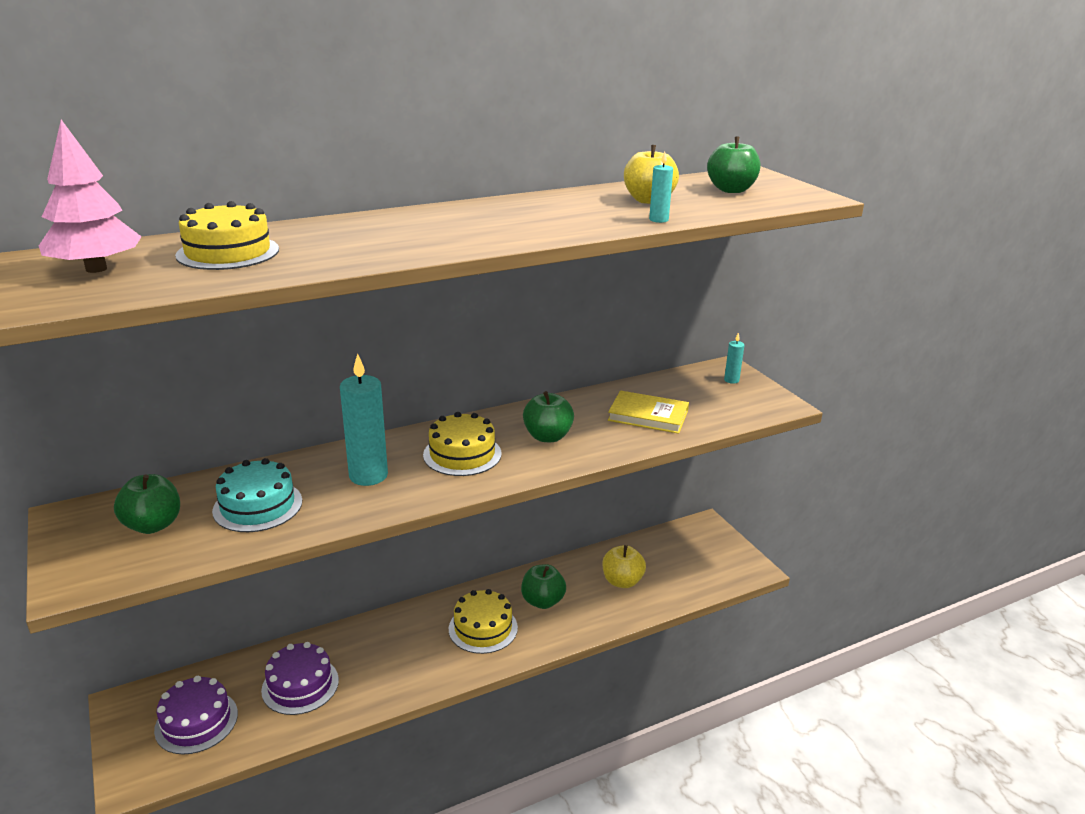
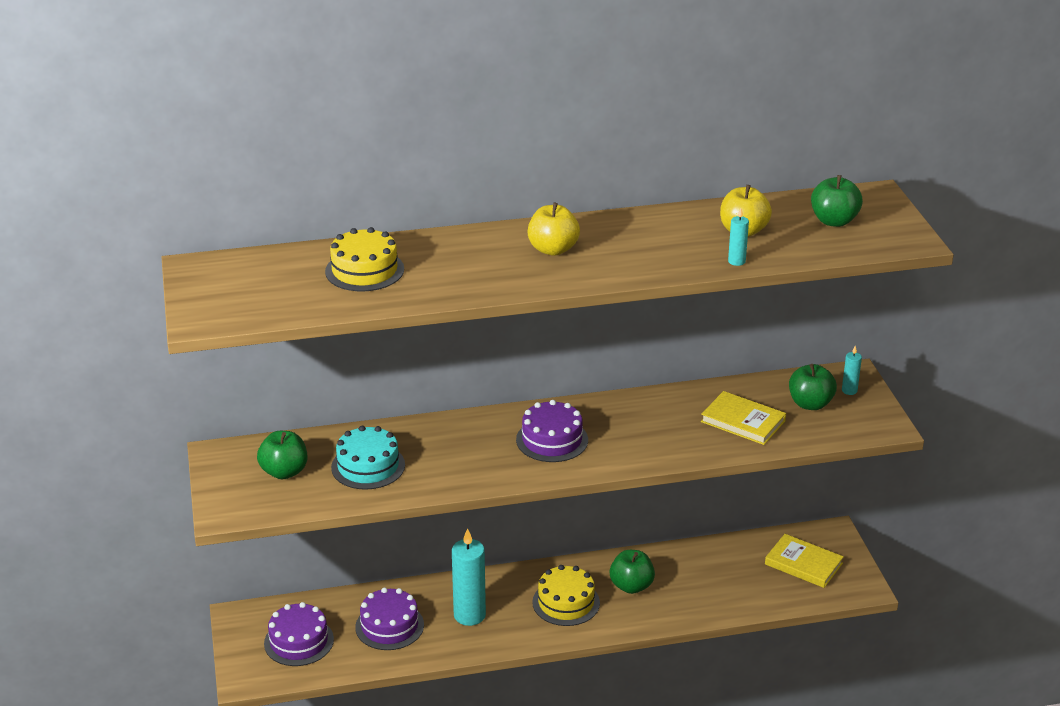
camera: 15 degrees right, 5 degrees up
pink tree [39,120,142,273] -> none
turquoise candle [340,353,388,486] -> turquoise candle moved to [452,528,486,626]
yellow cake [423,412,502,476] -> purple cake [516,400,588,462]
green apple [523,391,574,442] -> green apple moved to [789,364,837,410]
yellow apple [603,545,646,588] -> yellow apple moved to [528,203,580,256]
none -> yellow book [765,534,844,588]

